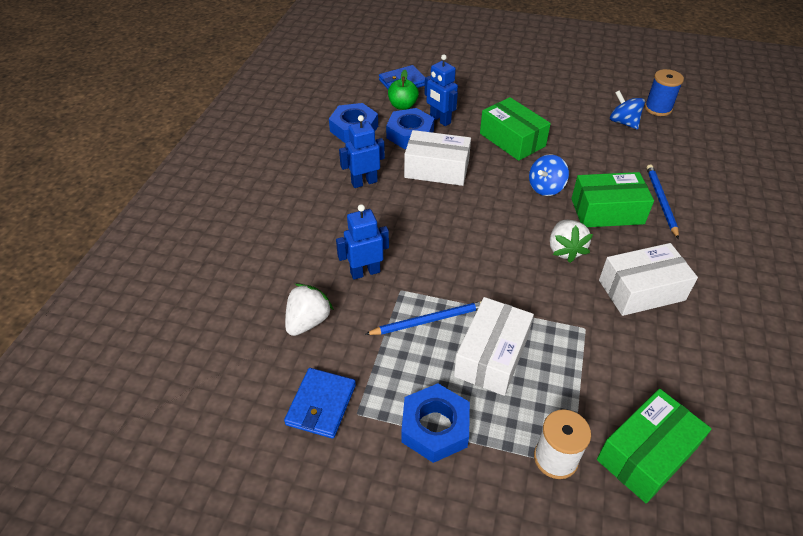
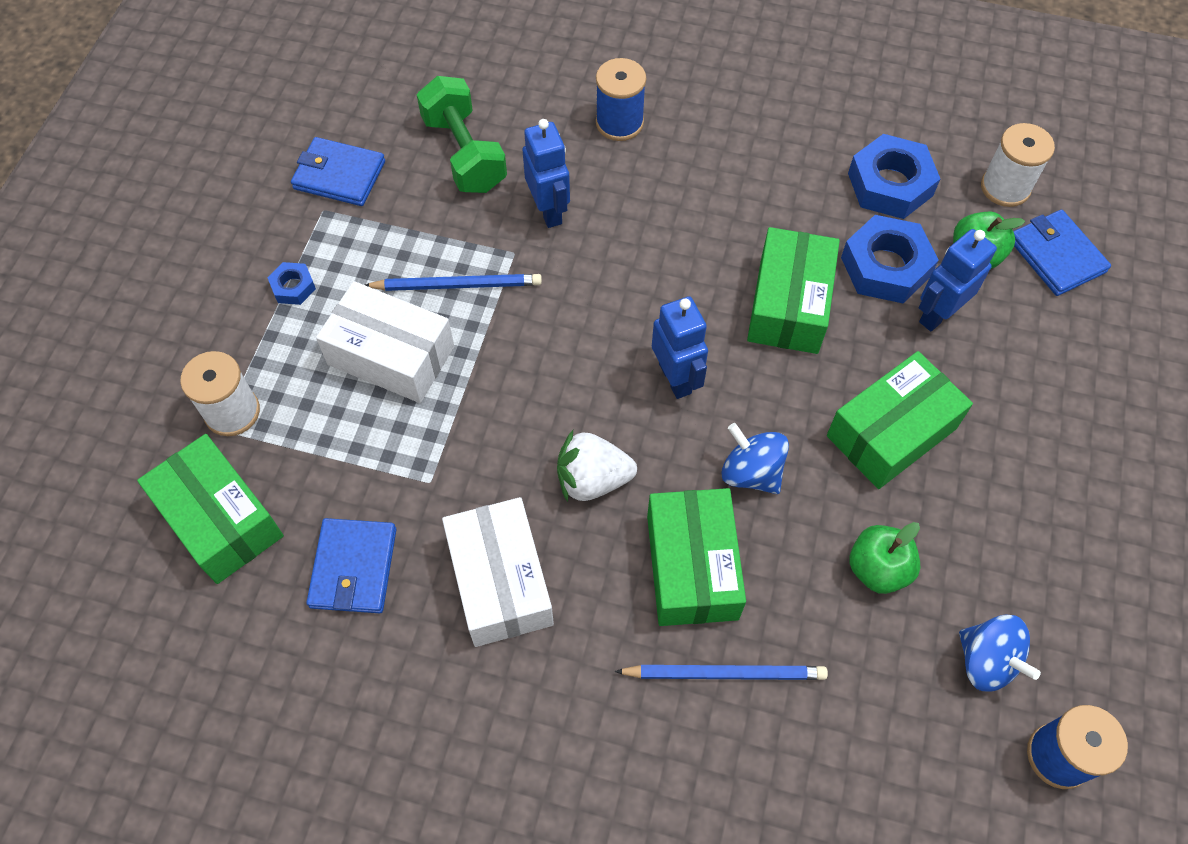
camera: 90 degrees right, 15 degrees up
white strawberry [285,284,334,336] -> green dumbbell [417,76,507,193]
blue robot [339,115,385,188] -> blue robot moved to [652,296,708,399]
blue pencil [365,301,481,335] -> blue pencil turned 75 degrees counterclockwise [365,274,542,291]
blue nut [401,383,470,463] -> blue nut [268,262,316,305], size x0.50
white box [404,130,471,186] -> green box [747,227,840,354]
blue spinning top [610,90,645,130] -> blue spinning top turned 90 degrees clockwise [959,614,1041,692]
none -> blue wallet [306,518,396,613]
none -> blue spool [596,58,646,141]
none -> green apple [849,522,921,594]
none -> white spool [981,123,1055,207]

